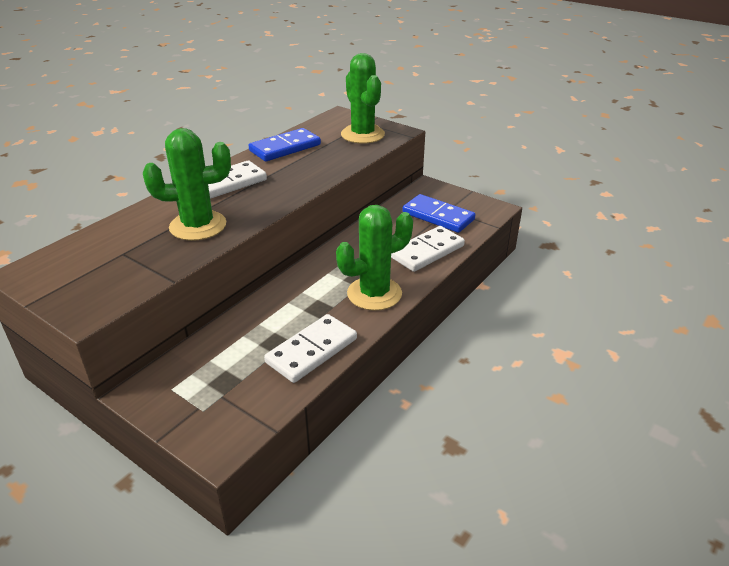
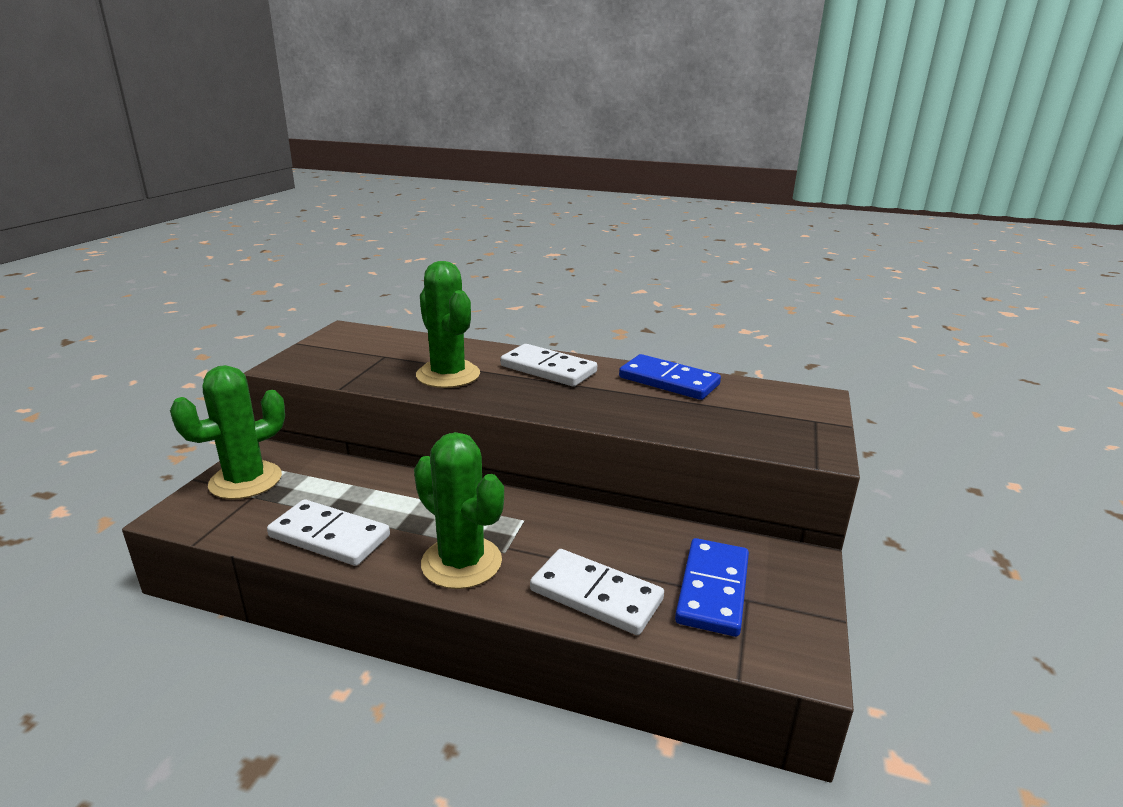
camera: 70 degrees right, 10 degrees down
green cactus [341,53,385,144] -> green cactus moved to [170,365,285,499]

